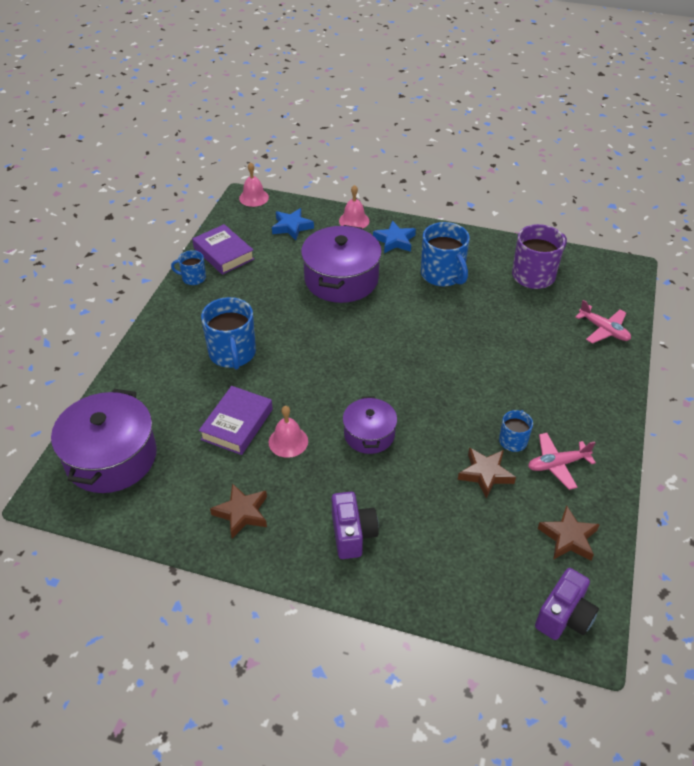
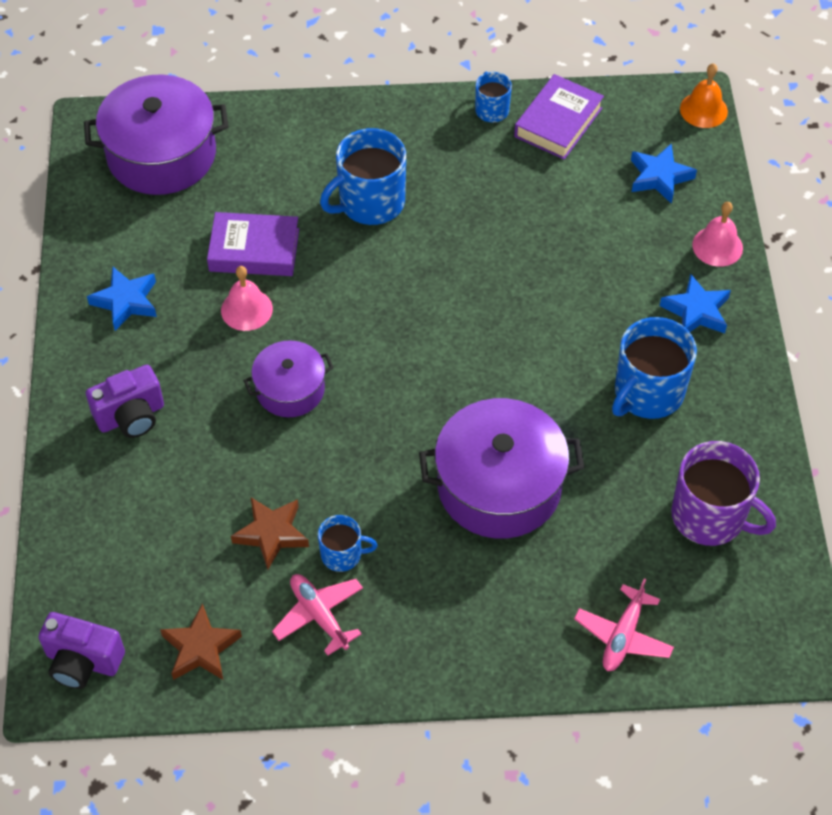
camera: 70 degrees right, 10 degrees up
brown star [210,483,267,538] -> blue star [87,267,157,331]
pink bell [239,162,269,207] -> orange bell [680,63,728,128]
purple pot [301,225,382,303] -> purple pot moved to [419,398,585,539]

